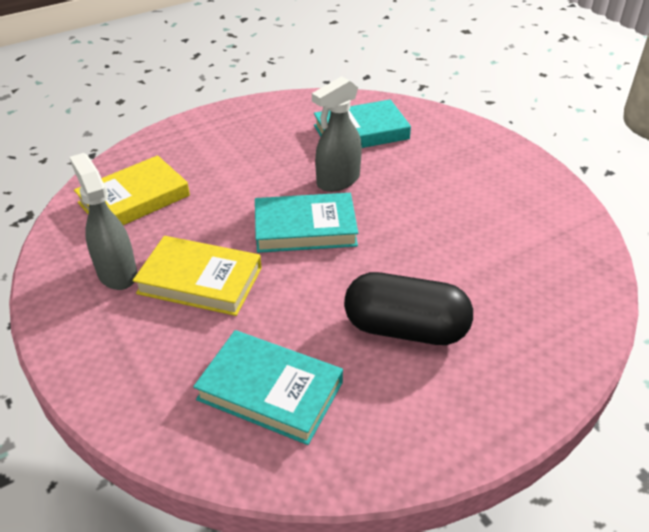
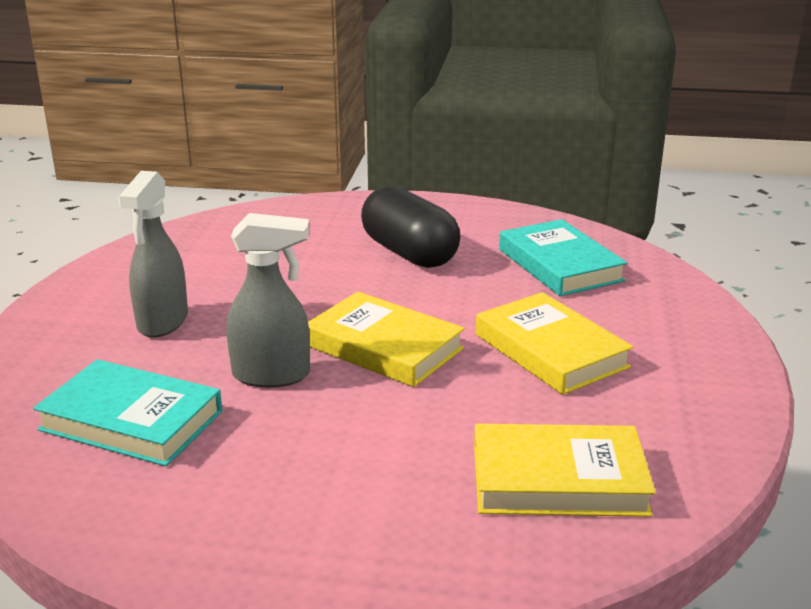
camera: 140 degrees left, 15 degrees down
grey spray bottle [69,153,137,290] -> grey spray bottle moved to [118,171,188,337]
turquoise book [255,193,358,253] -> yellow book [308,292,465,387]

